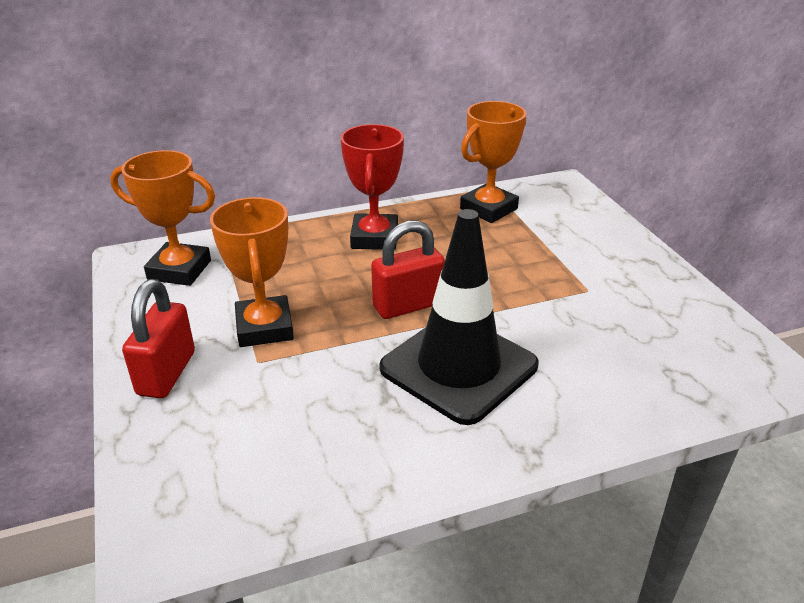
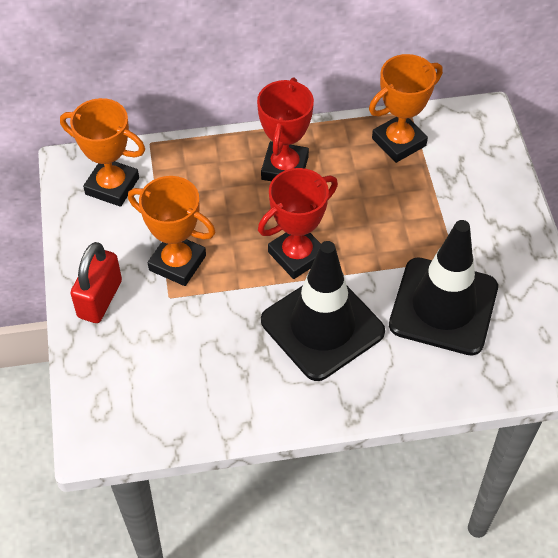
camera: 10 degrees right, 20 degrees up
orange trophy [210,197,294,347] -> orange trophy turned 60 degrees counterclockwise [128,176,216,286]
red padlock [371,220,445,319] -> red trophy [258,168,338,279]
none -> black traffic cone [389,220,498,356]

